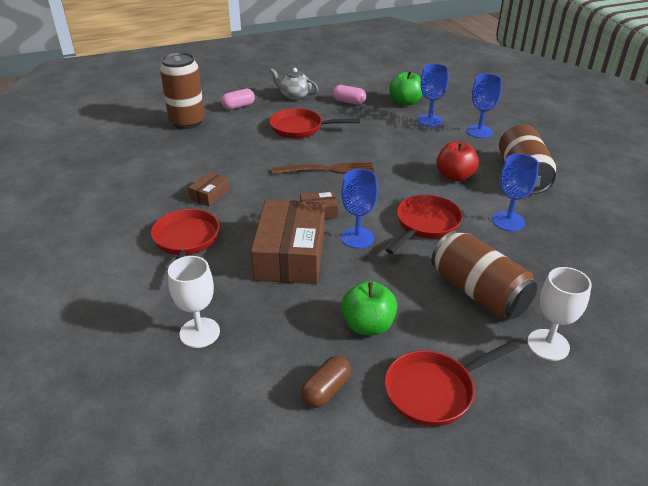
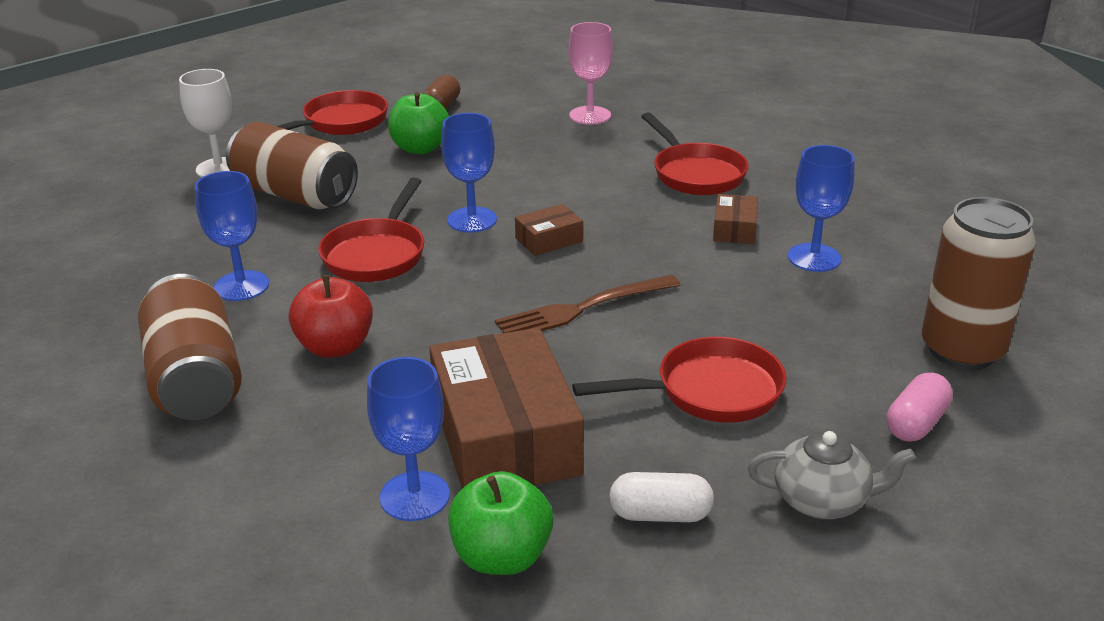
camera: 160 degrees right, 5 degrees down
white goblet [168,256,220,348] -> pink goblet [568,22,613,125]
brown box [251,200,325,284] -> brown box moved to [429,328,584,489]
pink capsule [332,85,366,105] -> white capsule [609,472,714,522]
blue goblet [466,74,502,138] -> blue goblet moved to [788,145,855,272]

